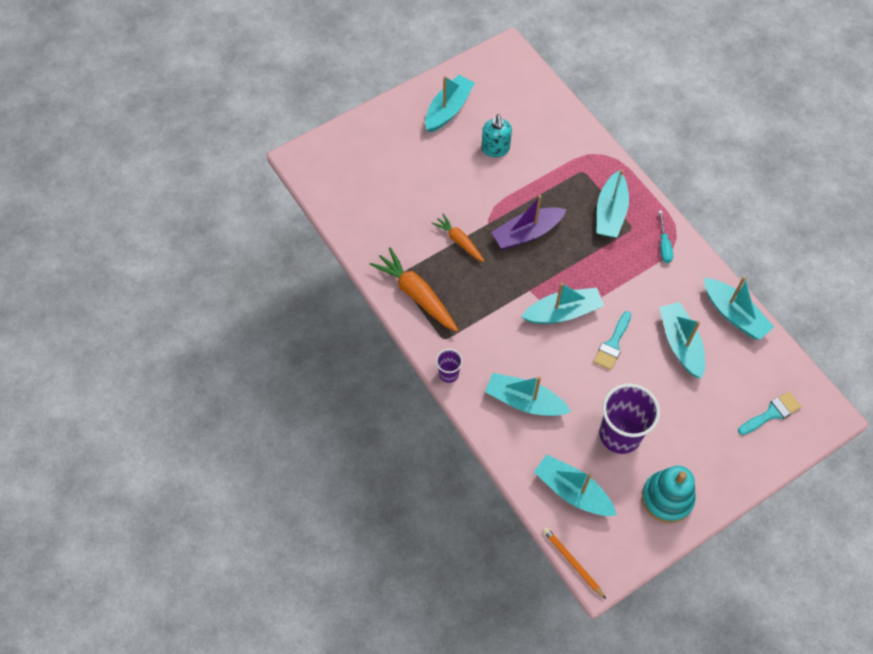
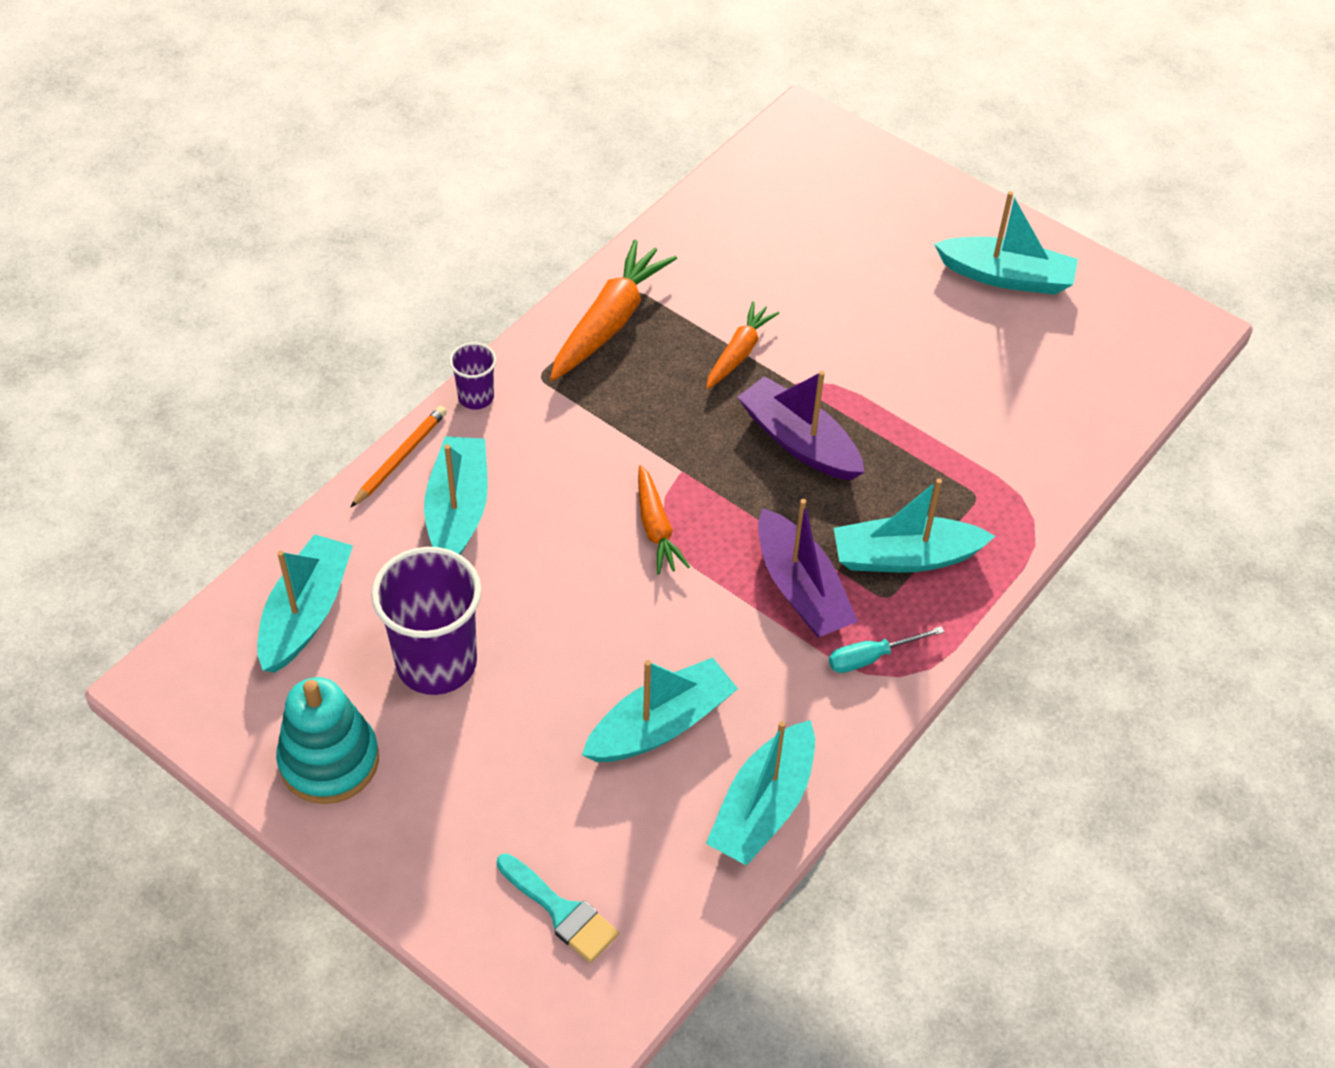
camera: 70 degrees right, 10 degrees down
turquoise soap dispenser [481,114,512,157] -> none
turquoise boat [521,283,604,324] -> orange carrot [638,465,690,575]
orange pencil [543,527,606,599] -> orange pencil moved to [350,406,447,508]
turquoise brush [593,311,631,370] -> none
none -> purple boat [758,499,858,637]

